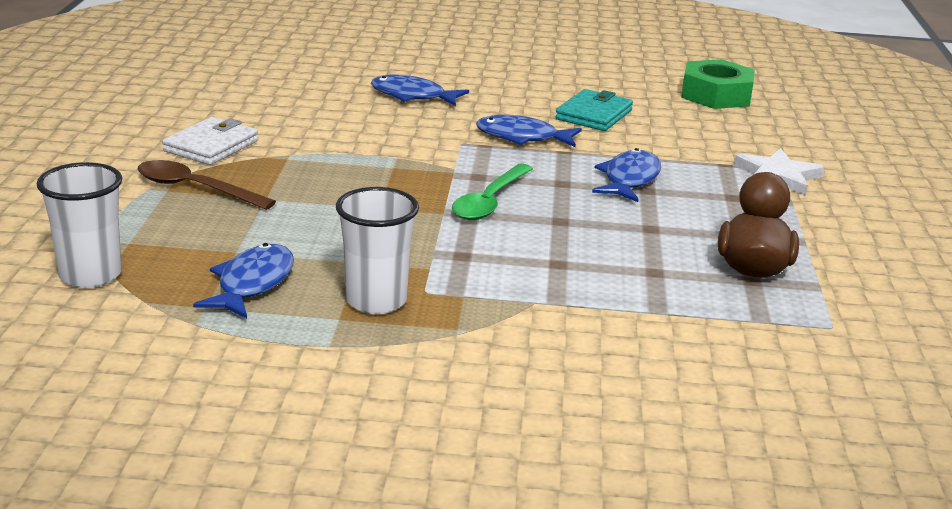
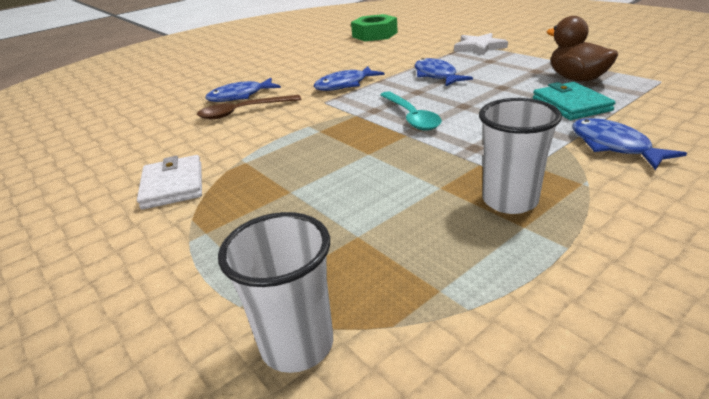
camera: 40 degrees left, 5 degrees up
brown spoon [138,160,276,210] -> brown spoon moved to [197,95,301,119]
blue fish [193,243,294,318] -> blue fish moved to [572,118,687,170]
green spoon [452,164,533,221] -> turquoise spoon [380,91,442,131]
turquoise wallet [555,89,633,131] -> turquoise wallet moved to [533,82,616,120]

